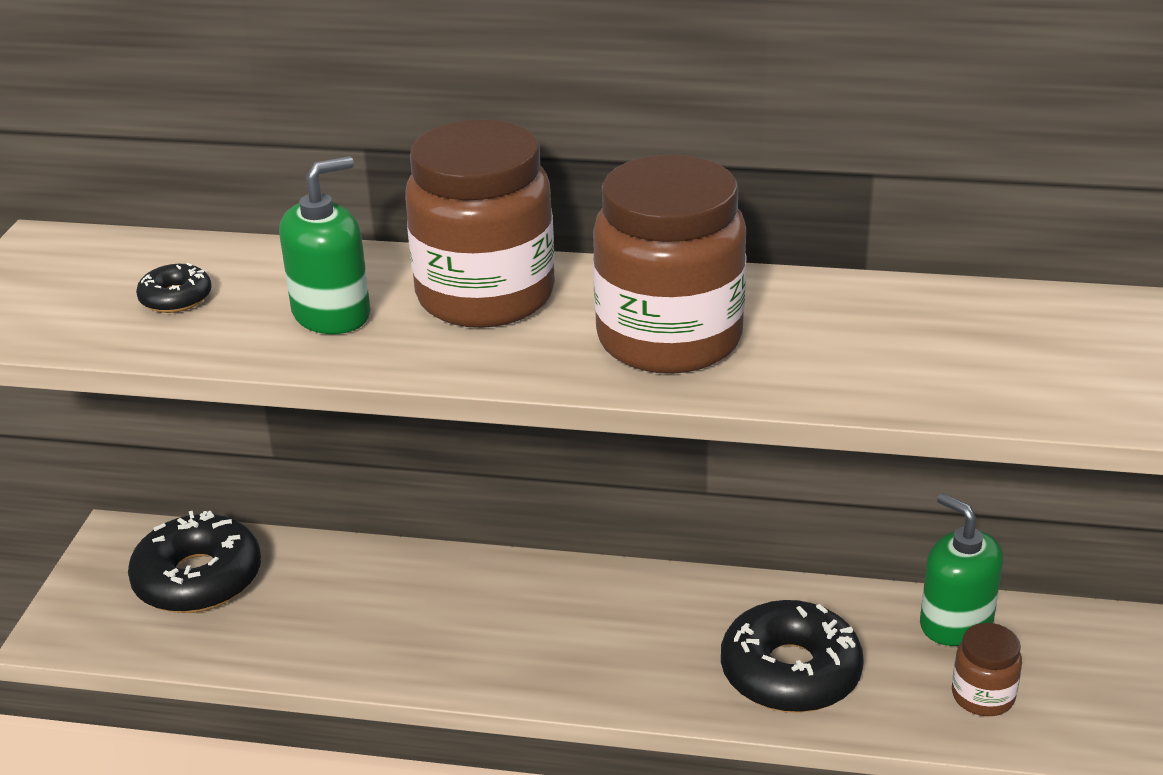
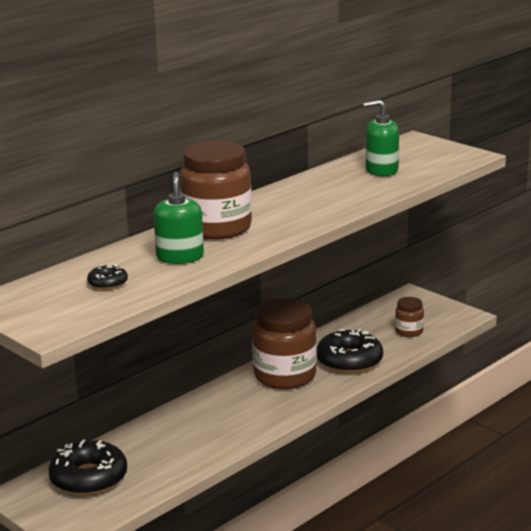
camera: 55 degrees left, 10 degrees down
brown jar [593,155,747,374] -> brown jar moved to [252,298,317,389]
green soap dispenser [920,493,1003,646] -> green soap dispenser moved to [363,100,399,176]

